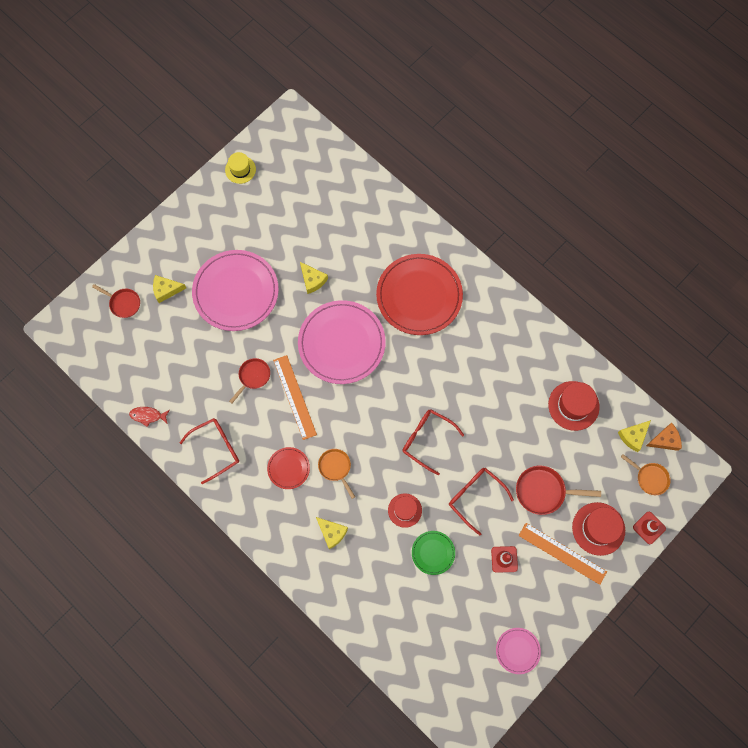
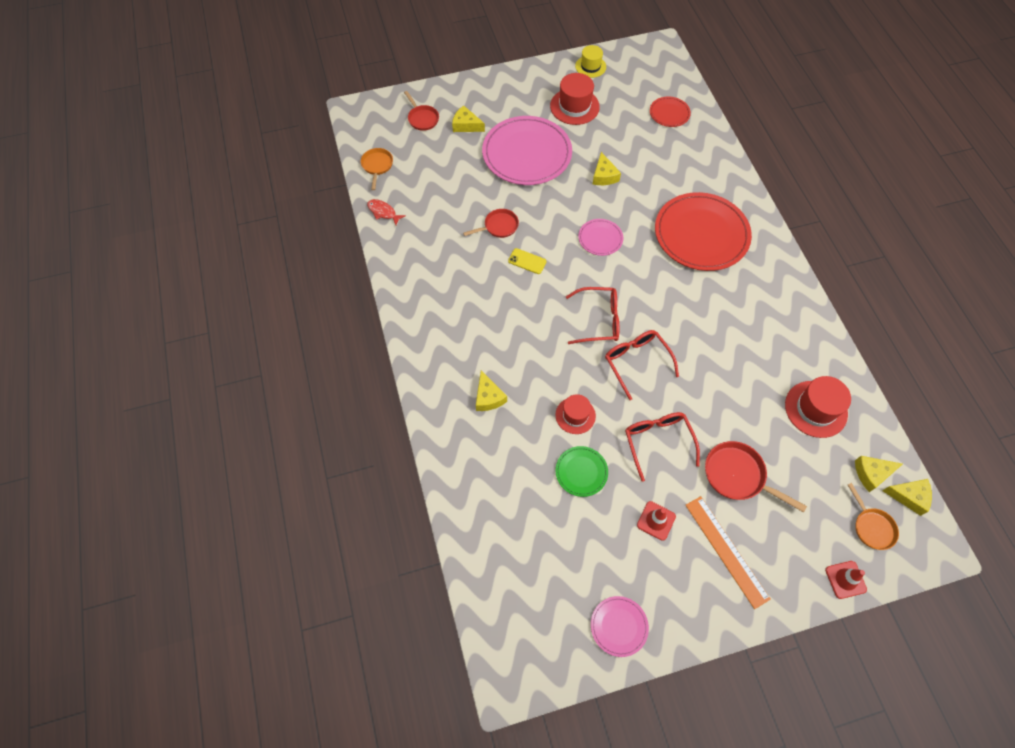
camera: 30 degrees right, 10 degrees down
red glasses [180,418,239,484] -> red glasses moved to [566,287,619,344]
red plate [267,447,310,489] -> red plate moved to [650,96,691,127]
orange ruler [273,355,317,440] -> yellow phone [508,248,547,274]
pink plate [298,300,386,384] -> pink plate [578,219,623,256], size x0.47
orange pan [318,449,355,499] -> orange pan moved to [361,148,393,190]
red hat [572,502,625,556] -> red hat moved to [550,73,600,125]
orange cheese [646,423,682,451] -> yellow cheese [883,479,932,516]

